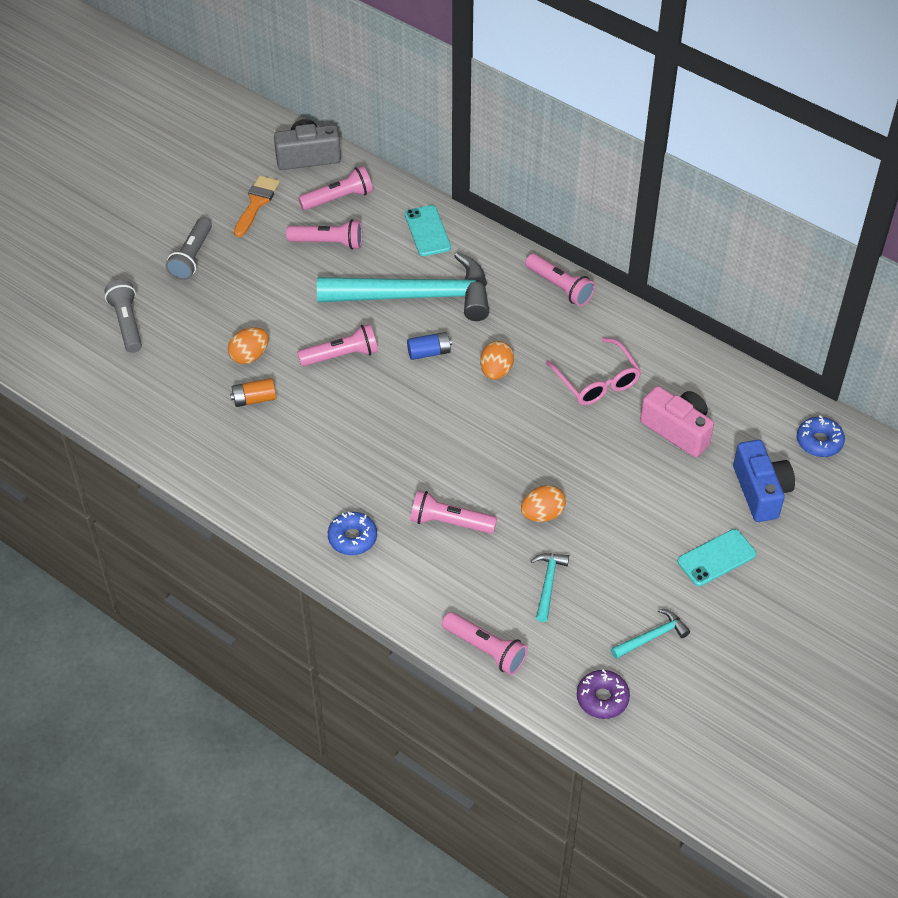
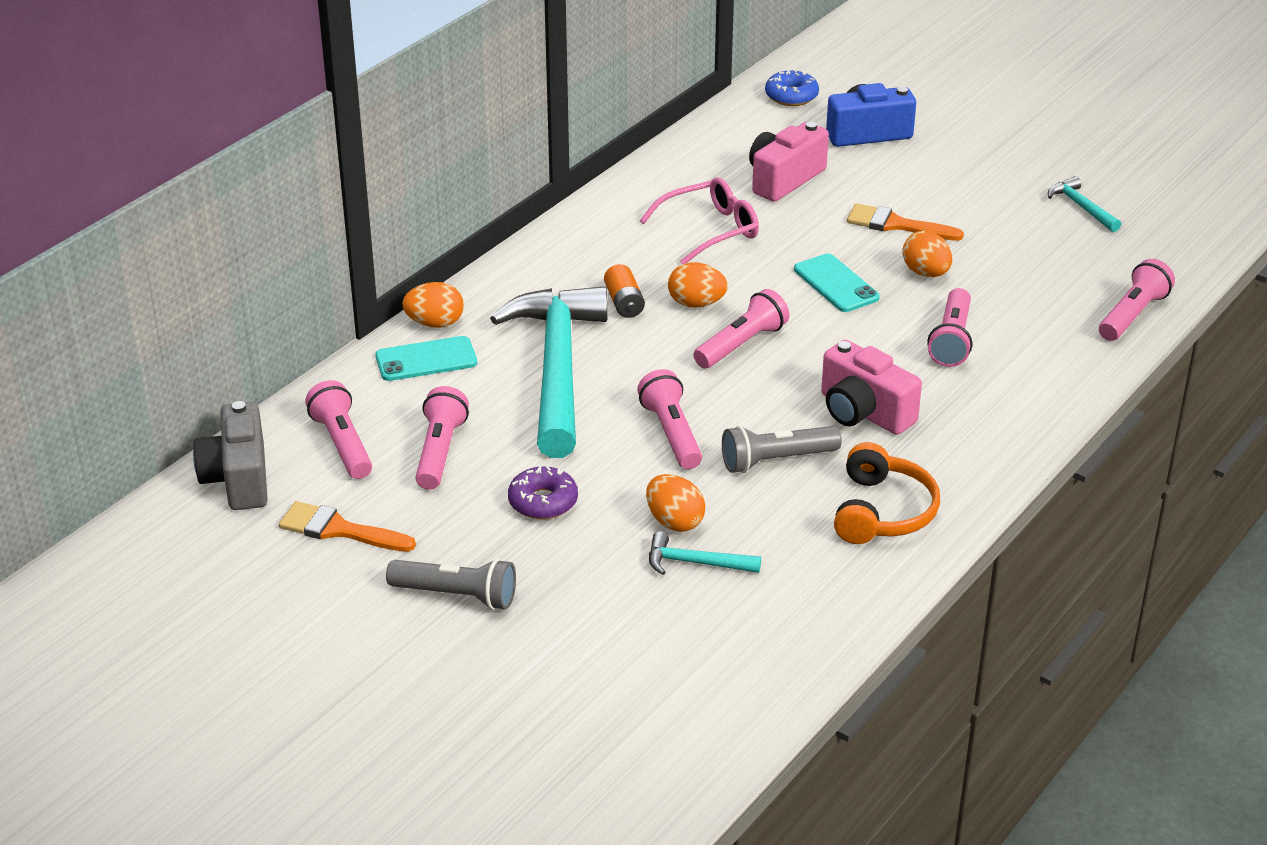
camera: 90 degrees left, 15 degrees down
grey flashlight [104,280,142,353] -> grey flashlight moved to [722,426,842,473]
orange battery [230,378,276,407] -> orange battery moved to [604,264,645,318]
blue donut [328,512,377,555] -> none
blue battery [407,332,452,360] -> none
pink flashlight [525,254,595,306] -> pink flashlight moved to [694,289,789,368]
turquoise hammer [531,553,569,622] -> turquoise hammer moved to [649,531,761,575]
purple donut [577,669,630,719] -> purple donut moved to [508,466,578,519]
turquoise phone [678,529,756,586] -> turquoise phone moved to [794,253,880,312]
none -> orange egg [402,282,464,328]
none -> pink camera [821,340,922,435]
none -> orange headphones [834,442,940,544]
none -> orange brush [847,203,964,241]

